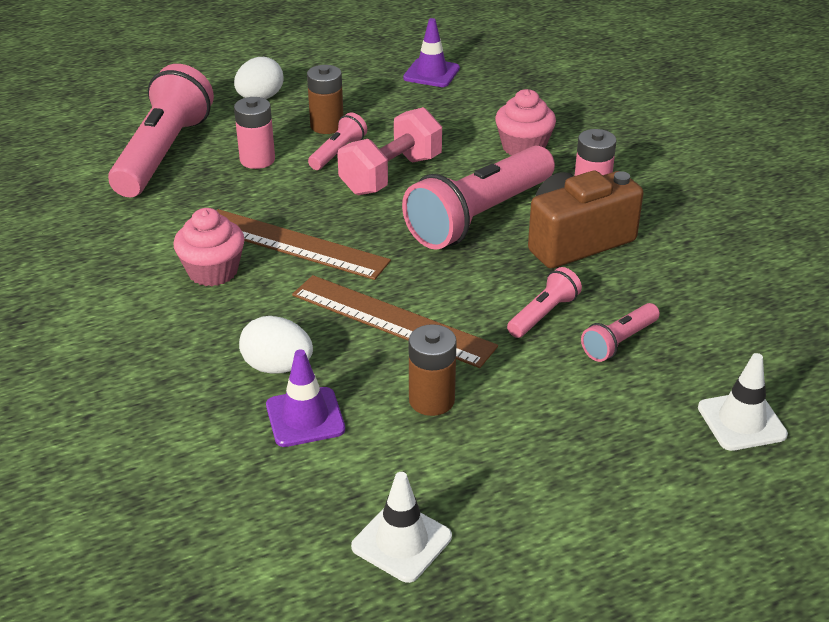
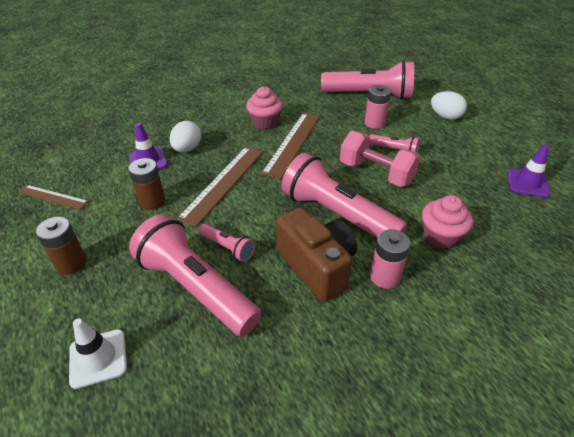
camera: 85 degrees right, 5 degrees up
brown battery [307,65,344,134] -> brown battery moved to [36,217,86,275]
white traffic cone [351,472,452,583] -> brown ruler [18,185,88,210]
pink flashlight [581,303,660,362] -> pink flashlight [129,214,262,337], size x2.16

